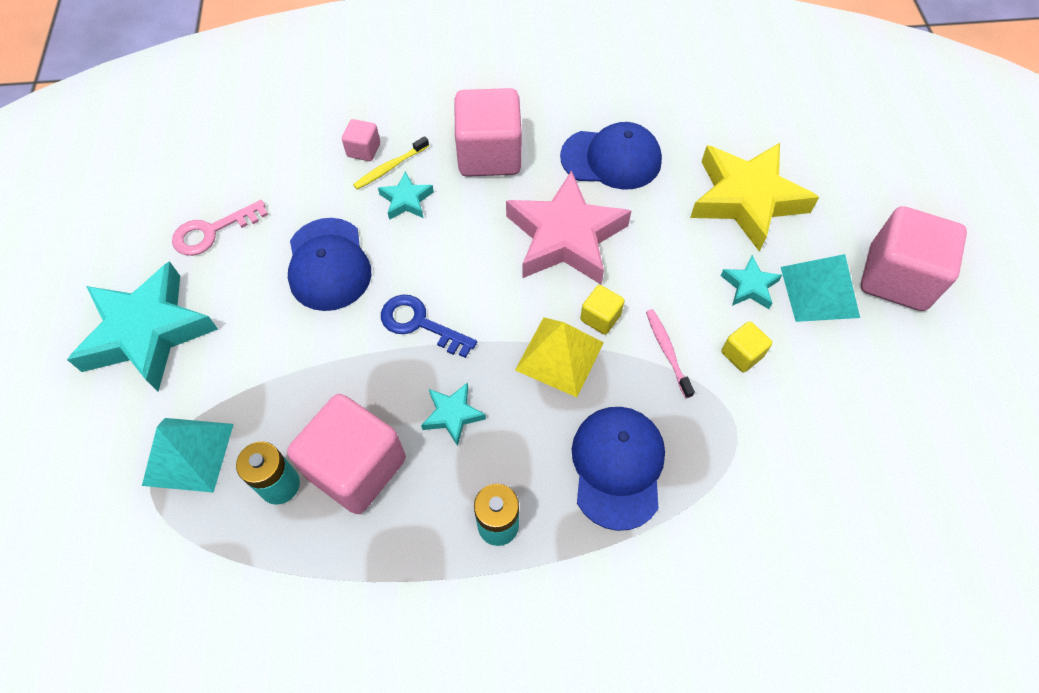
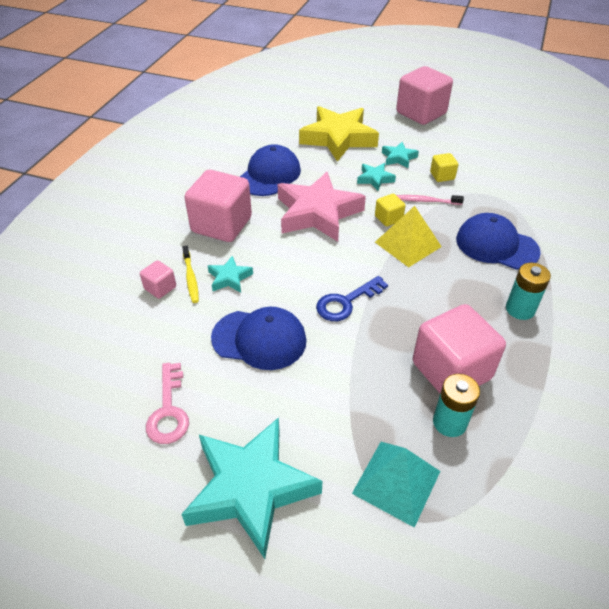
camera: 65 degrees left, 15 degrees down
turquoise star [421,382,486,446] -> turquoise star moved to [357,163,396,191]
turquoise pyramid [781,254,860,322] -> none

